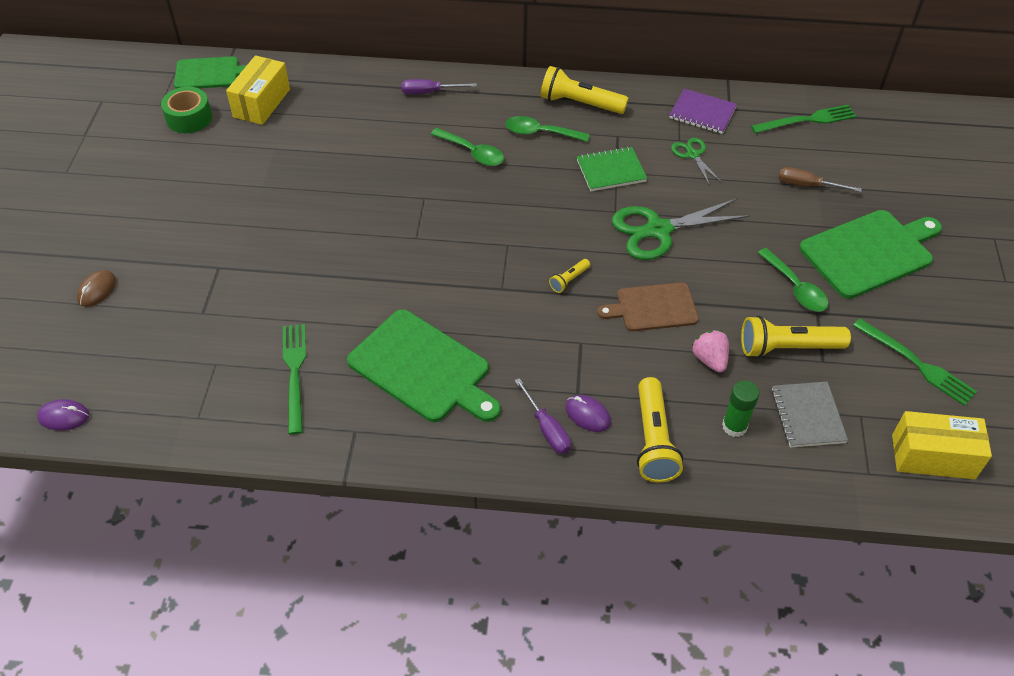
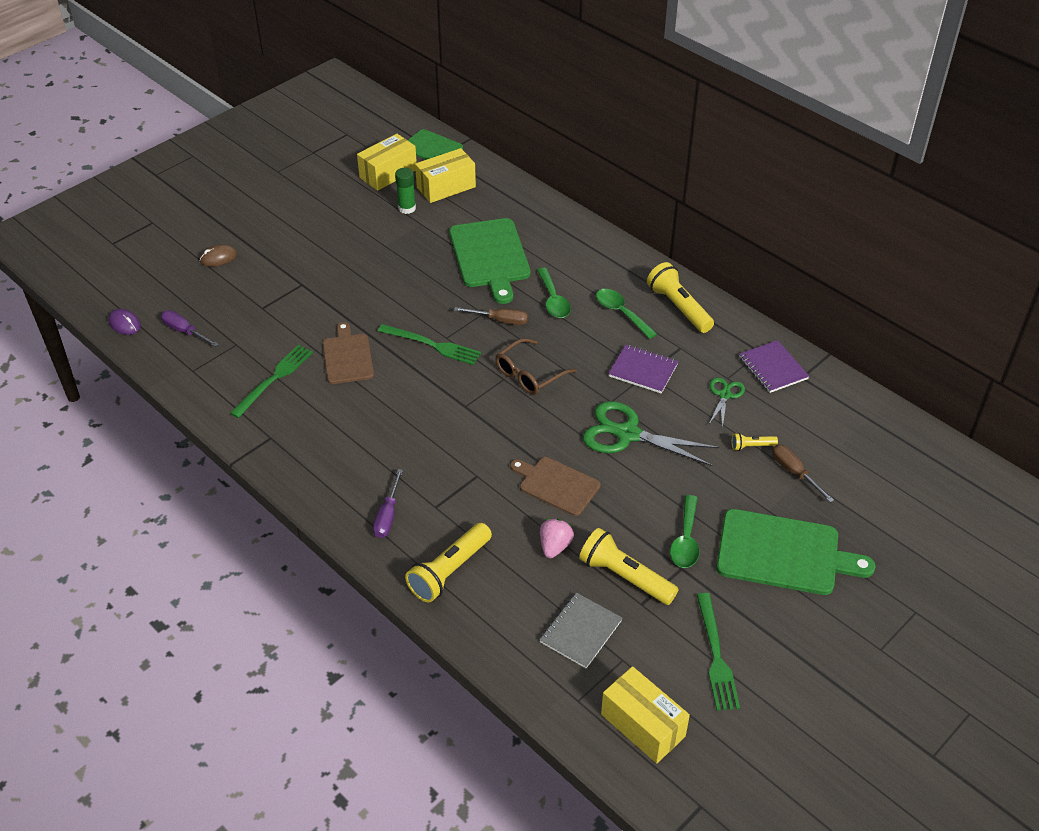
camera: 40 degrees right, 5 degrees down
green tape [161,87,212,133] -> yellow box [357,134,417,191]
green cutting board [347,309,501,422] -> green cutting board moved to [449,218,531,304]
purple screwdriver [401,79,477,95] -> purple screwdriver moved to [161,310,219,347]
yellow flashlight [549,259,590,293] -> yellow flashlight moved to [731,433,778,451]
purple mouse [565,395,611,432] -> none
green notebook [577,147,648,191] -> purple notebook [608,345,678,394]
green glue stick [722,380,759,437] -> green glue stick moved to [395,168,416,214]
green fork [751,105,857,133] -> green fork moved to [378,324,481,365]
none -> brown cutting board [323,322,374,384]
none -> brown screwdriver [454,307,528,325]
none -> brown glasses [495,338,576,395]

